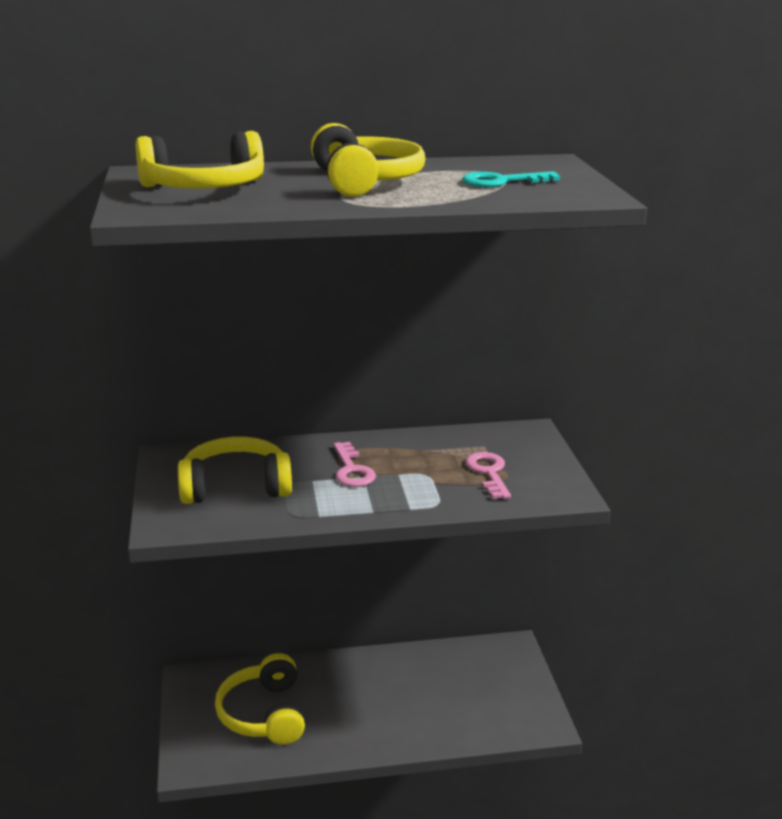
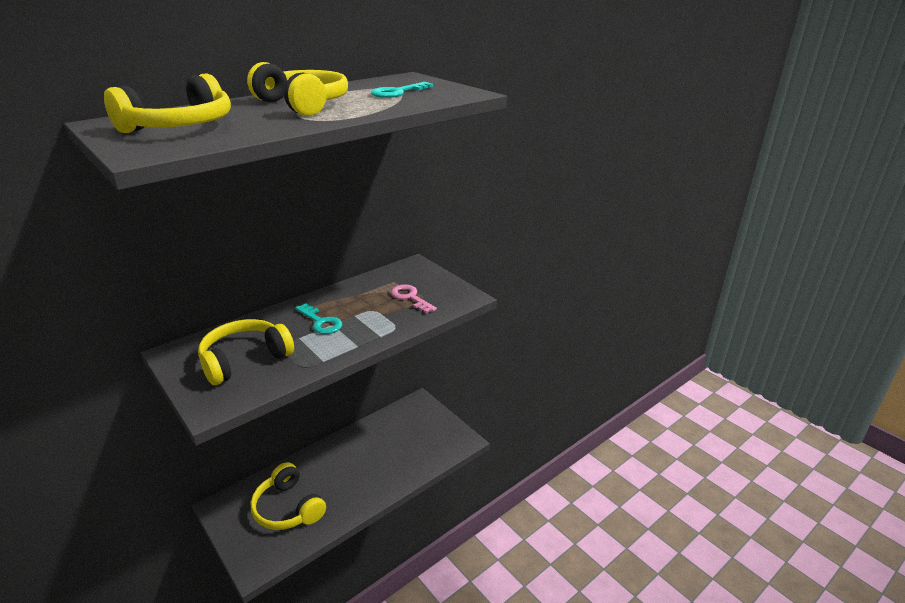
camera: 30 degrees left, 5 degrees up
pink key [333,442,376,487] -> turquoise key [295,303,342,334]

